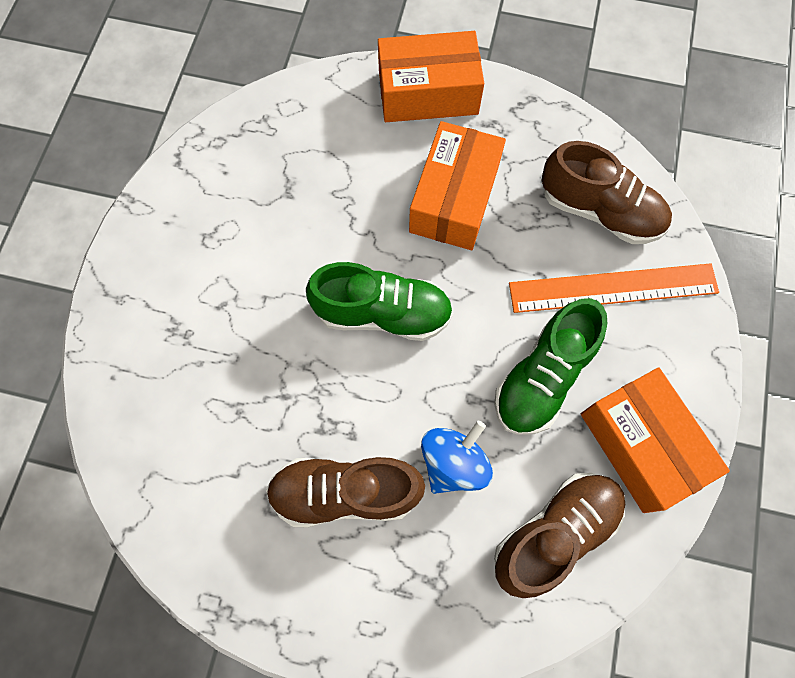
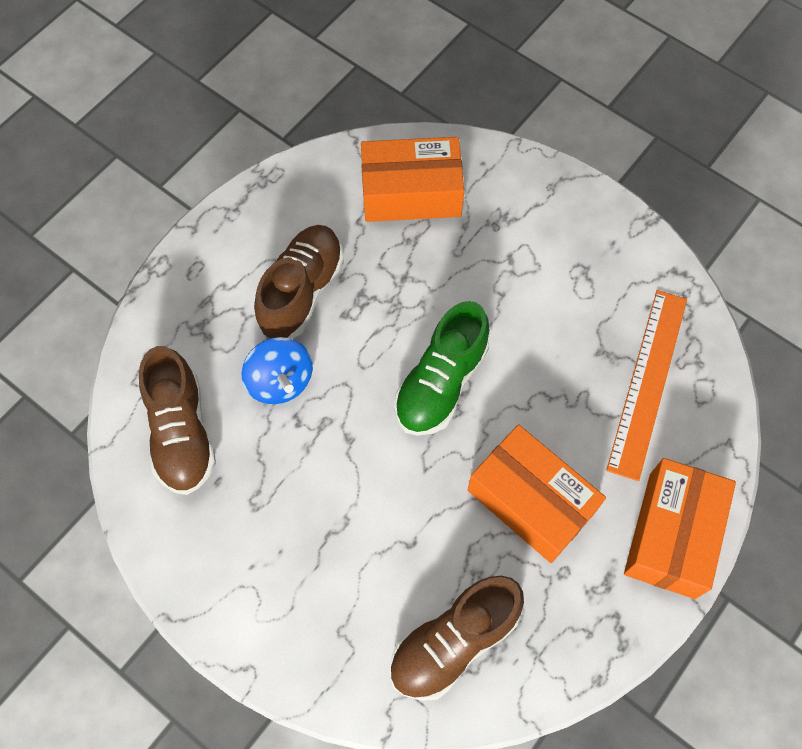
camera: 115 degrees right, 5 degrees down
green shoe [494,298,607,435] -> none
orange ruler [509,263,719,313] -> orange ruler moved to [606,290,687,481]
orange box [581,367,730,513] -> orange box moved to [361,137,464,222]

